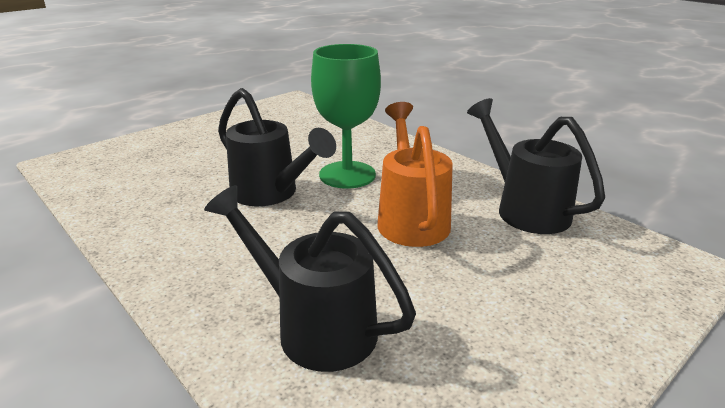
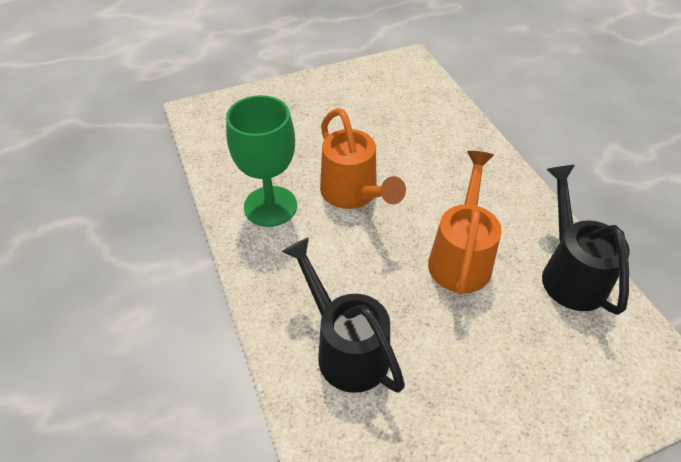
camera: 20 degrees right, 20 degrees up
black watering can [218,88,336,206] -> orange watering can [320,108,406,209]
green goblet [311,44,381,189] -> green goblet moved to [226,95,297,227]

